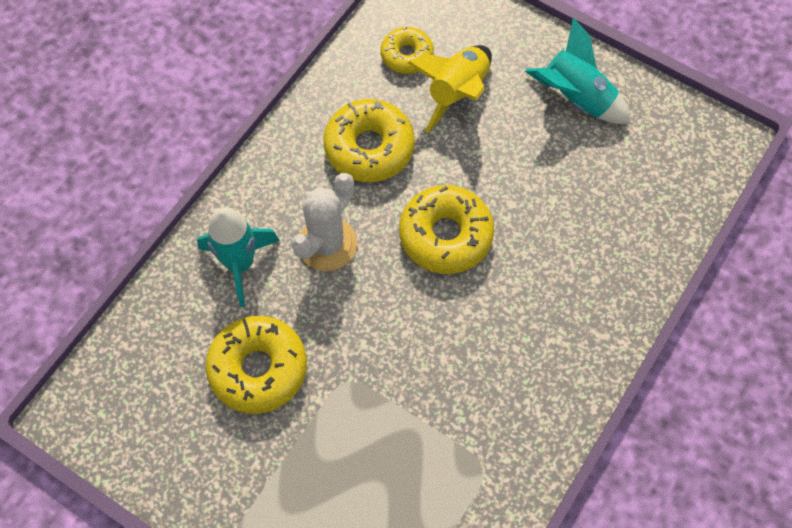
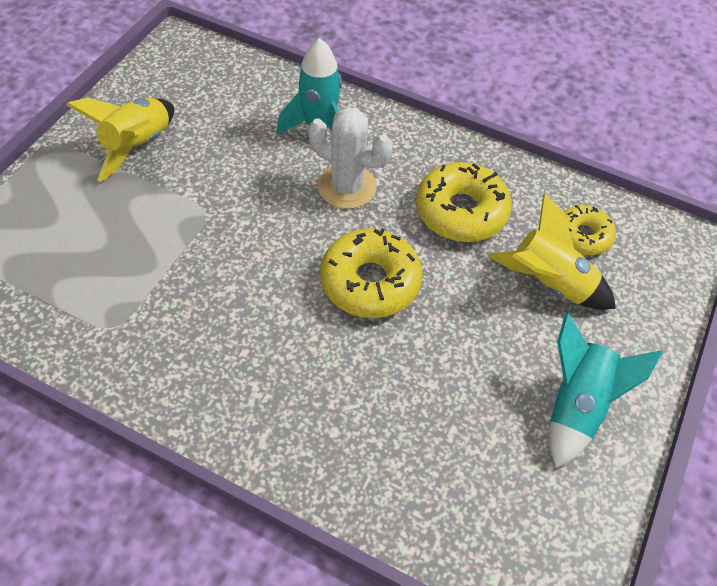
camera: 80 degrees right, 10 degrees down
yellow donut [205,316,307,414] -> none
none -> yellow rocket [66,98,174,182]

